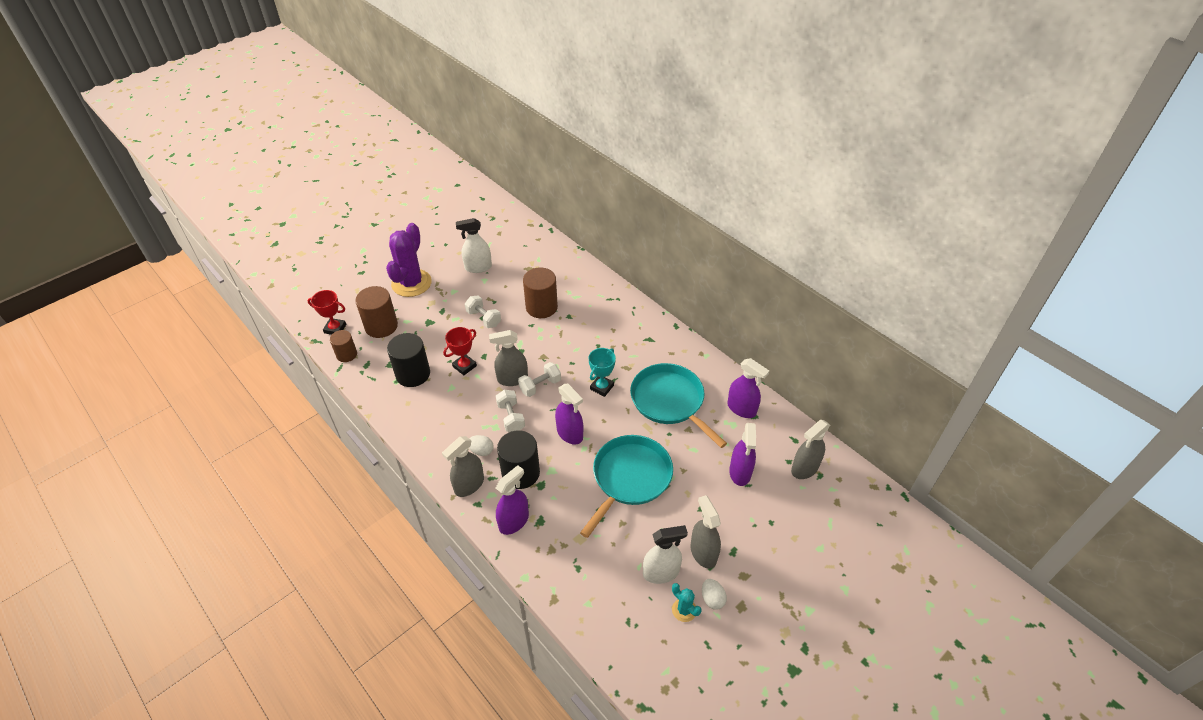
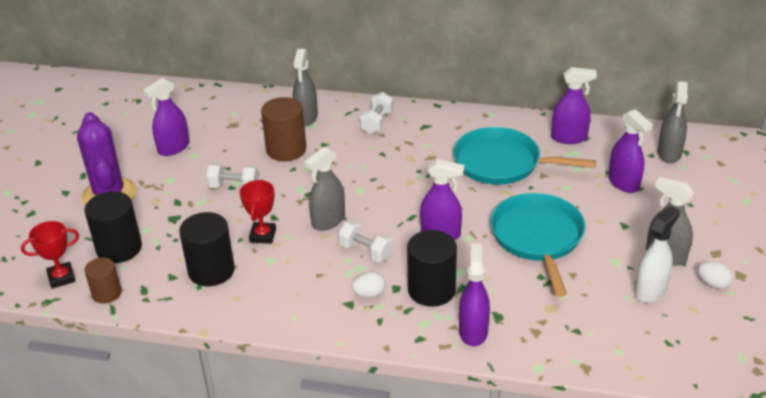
camera: 35 degrees left, 10 degrees down
brown cylinder [355,286,398,338] -> black cylinder [85,191,142,263]
grey spray bottle [442,436,484,497] -> grey spray bottle moved to [293,49,318,126]
white spray bottle [456,218,492,273] -> purple spray bottle [143,78,190,156]
white dumbbell [518,362,561,397] -> white dumbbell moved to [360,92,393,134]
turquoise trophy [589,348,616,397] -> none
turquoise cactus [672,583,702,622] -> none

